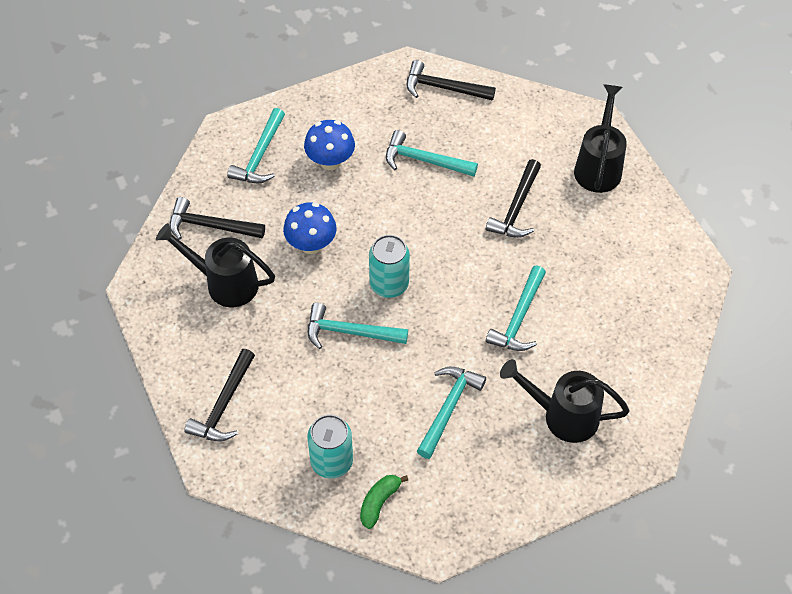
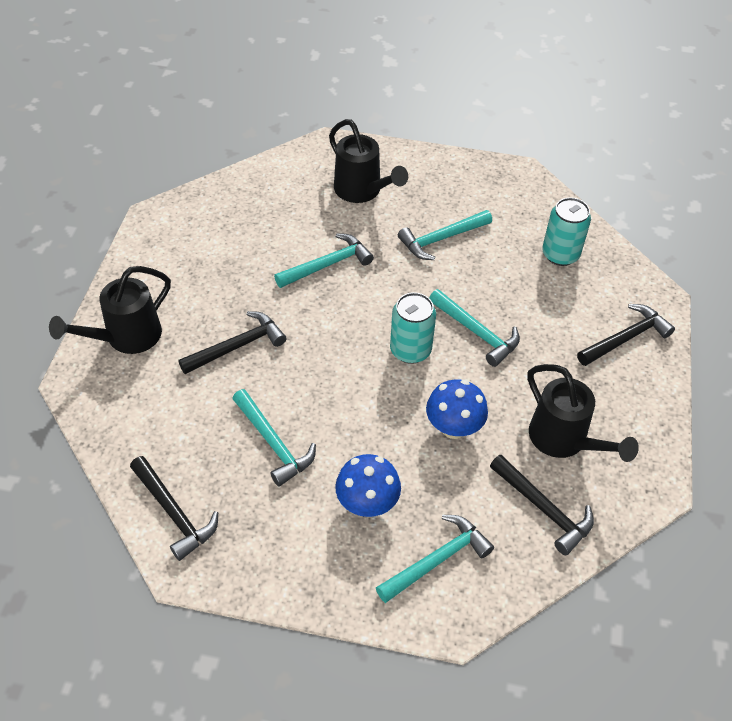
camera: 145 degrees left, 5 degrees down
green banana [360,475,408,529] -> none

